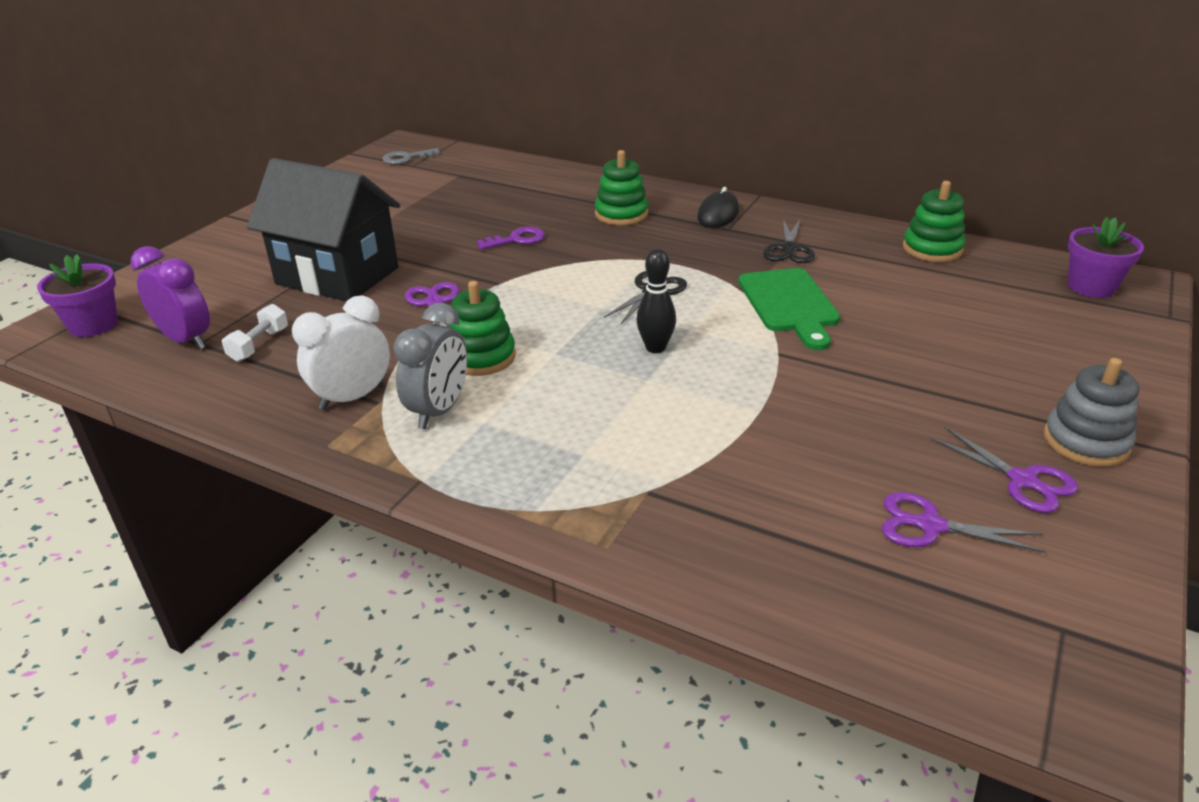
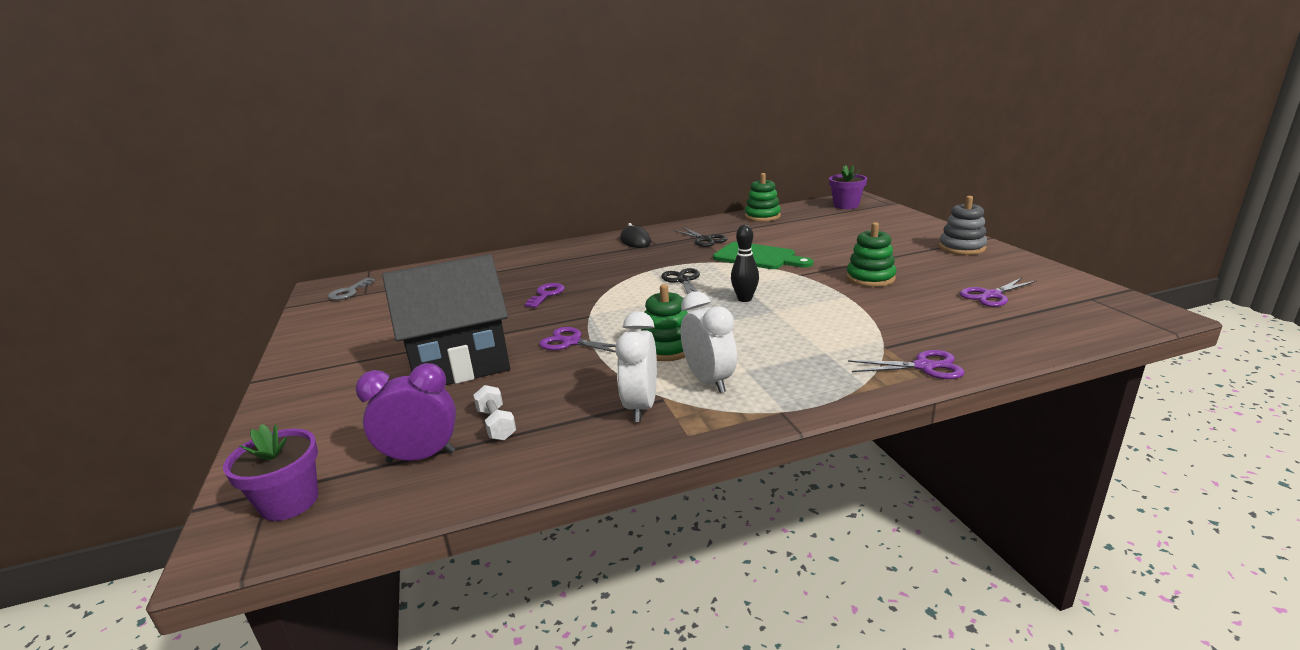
camera: 45 degrees left, 10 degrees down
grey clock [394,303,467,429] -> white clock [681,291,737,393]
green stacking toy [595,150,648,225] -> green stacking toy moved to [846,222,896,287]
purple scissors [930,426,1078,513] -> purple scissors moved to [848,350,964,379]

